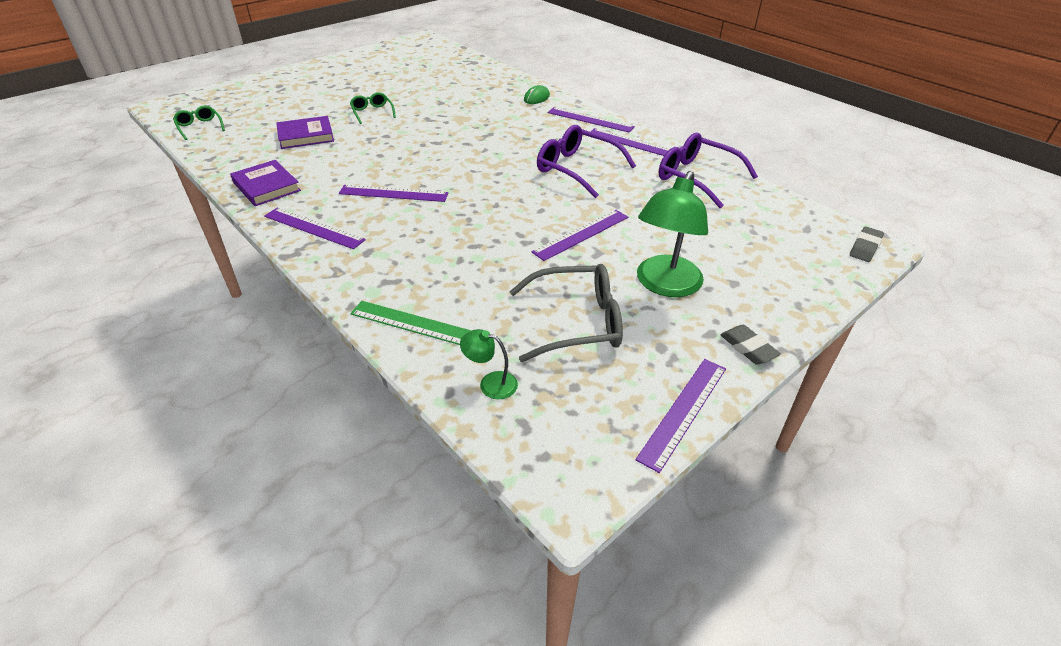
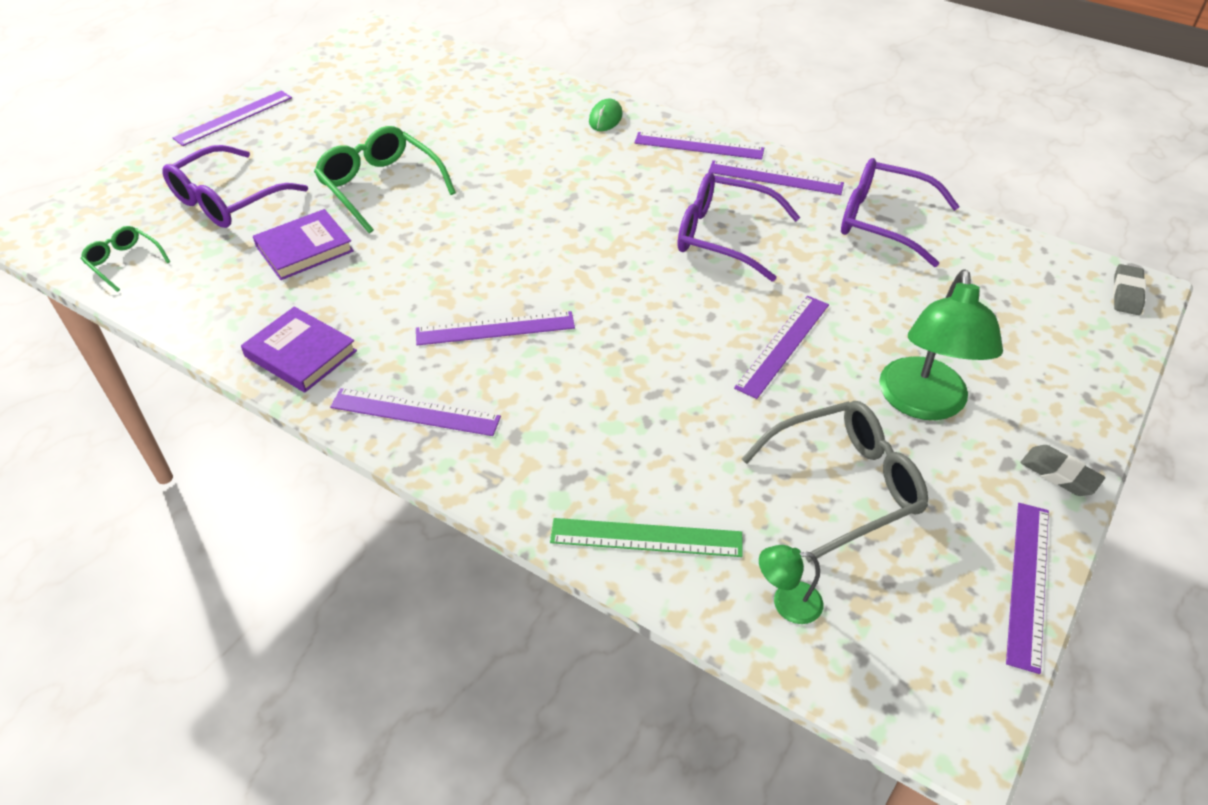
camera: 15 degrees left, 5 degrees up
green glasses [350,92,396,124] -> green glasses [314,126,456,233], size x1.83
none -> purple glasses [162,145,308,228]
none -> purple ruler [173,90,292,146]

